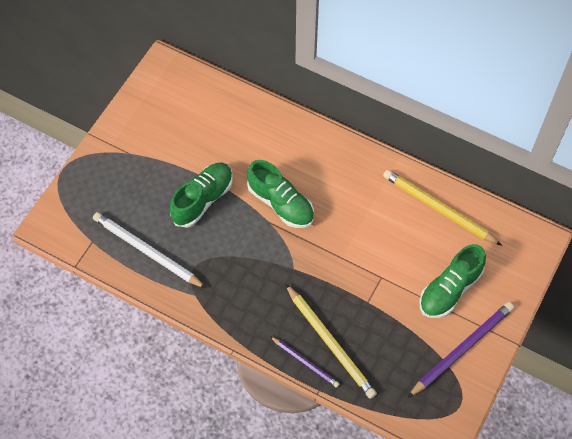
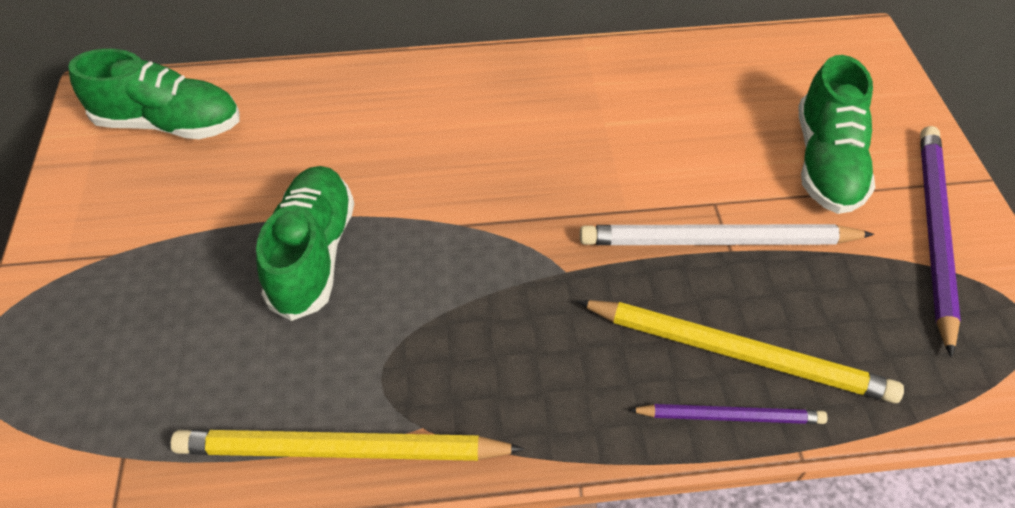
camera: 35 degrees left, 10 degrees down
white pencil [93,212,207,289] -> white pencil moved to [580,224,874,245]
green shoe [247,160,314,228] -> green shoe moved to [68,49,240,139]
yellow pencil [383,169,502,246] -> yellow pencil moved to [171,429,525,461]

